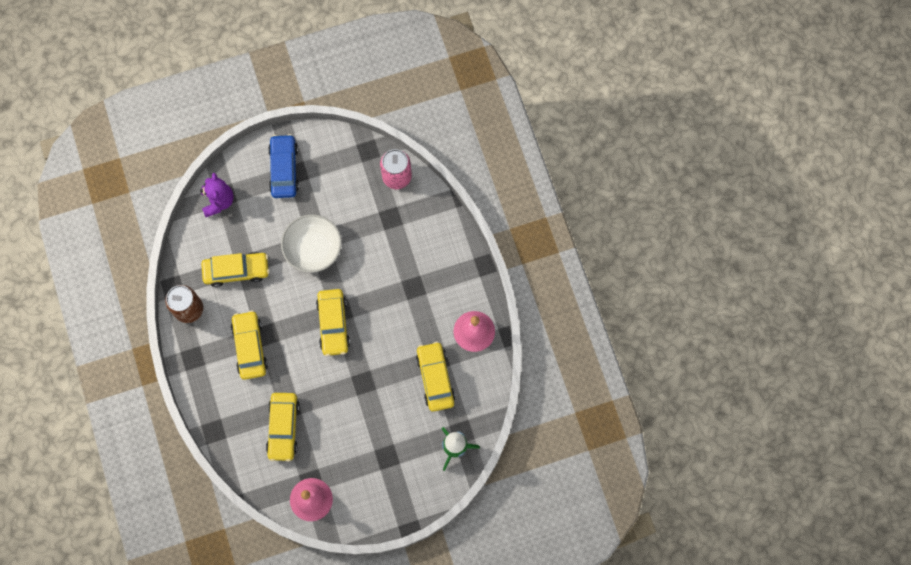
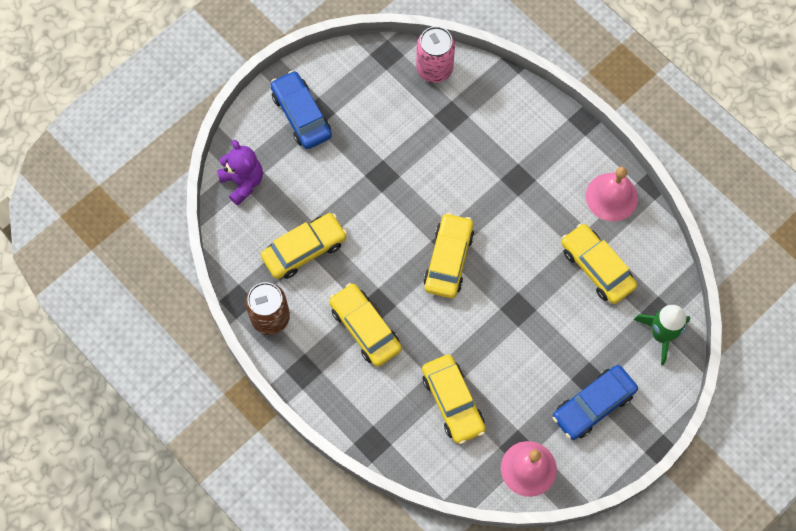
camera: 25 degrees left, 5 degrees down
white bowl [281,214,342,273] -> none
yellow car [316,289,350,356] -> yellow car turned 135 degrees counterclockwise [424,213,474,298]
none -> blue car [553,365,638,440]

